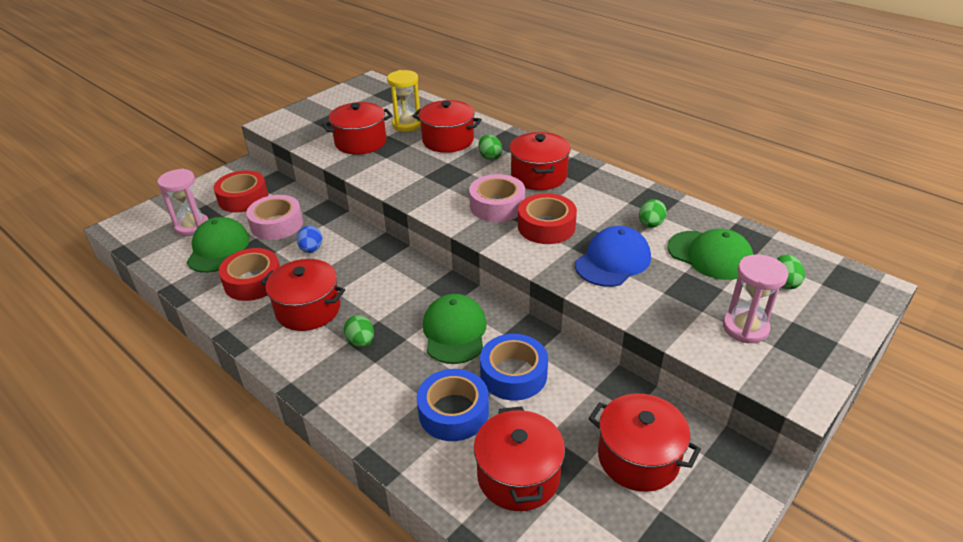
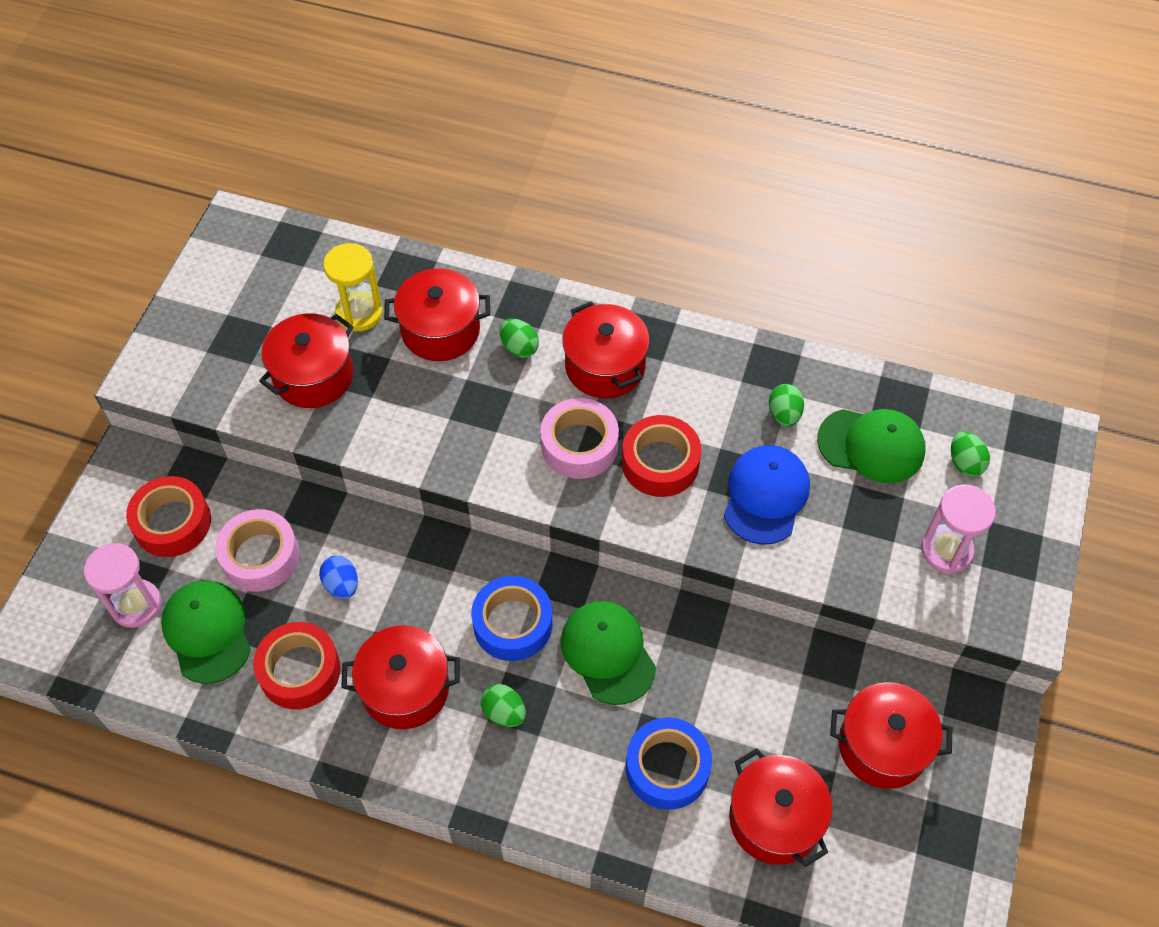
camera: 25 degrees left, 20 degrees up
blue tape [480,334,548,401] -> blue tape moved to [471,576,553,661]

